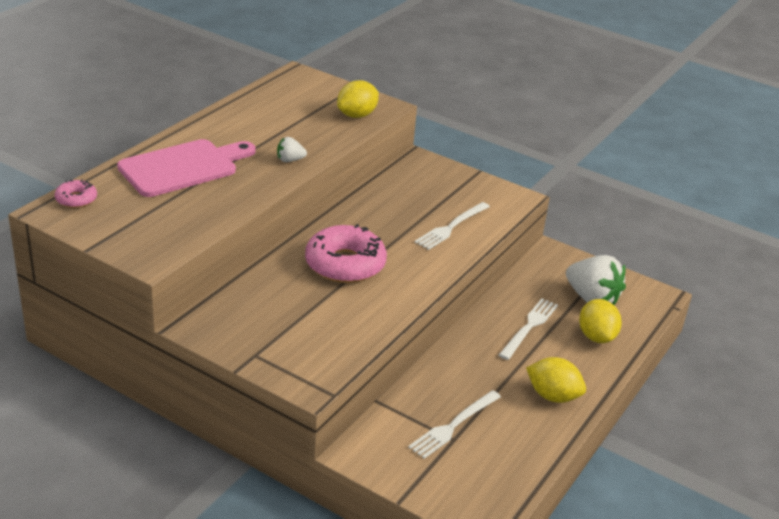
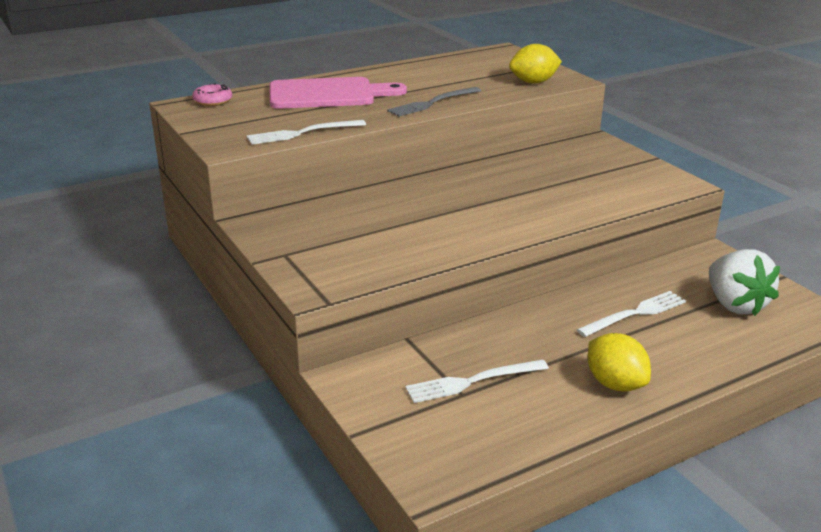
camera: 30 degrees right, 5 degrees down
white strawberry [277,137,307,162] -> grey fork [387,87,481,117]
pink donut [305,224,387,283] -> none
white fork [415,202,490,250] -> white fork moved to [247,120,366,145]
yellow lemon [579,299,622,343] -> none

